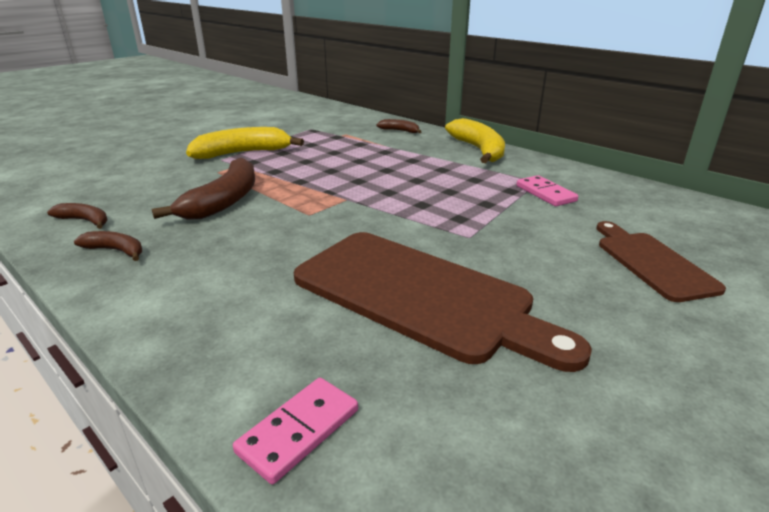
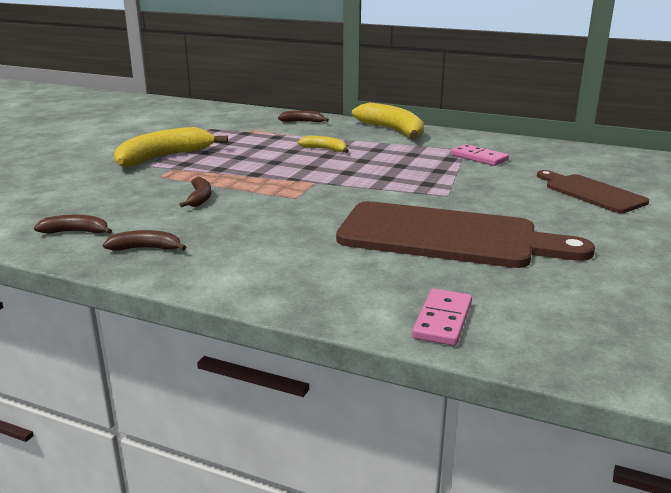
camera: 20 degrees left, 5 degrees down
brown banana [152,158,255,219] -> brown banana [179,177,211,207], size x0.50
none -> yellow banana [298,136,349,153]

